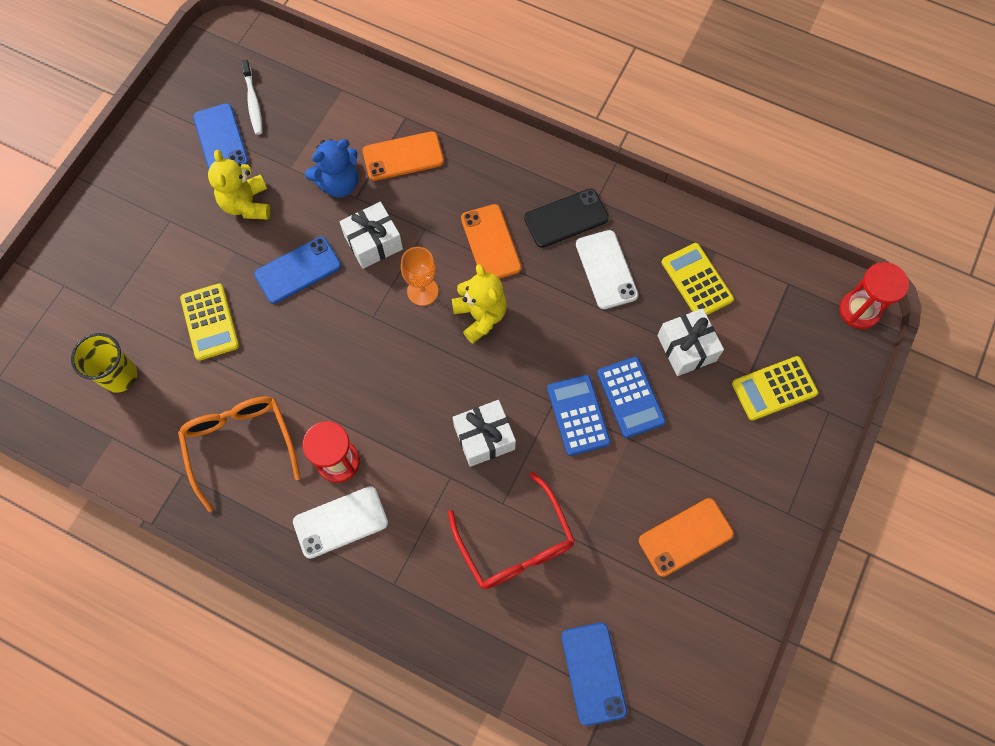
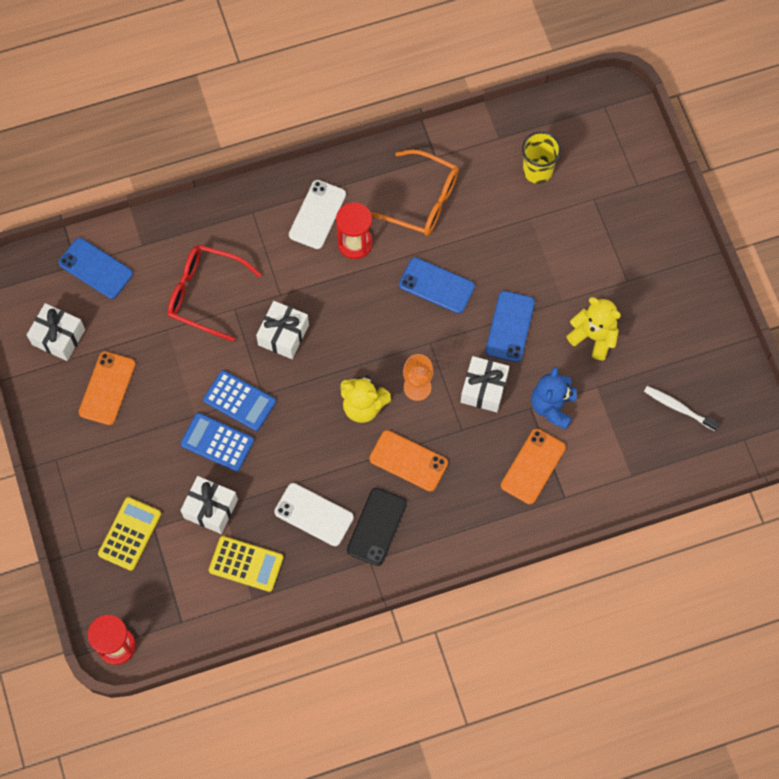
camera: 135 degrees right, 0 degrees up
yellow calculator [180,283,239,361] -> none
blue phone [193,103,249,170] -> blue phone moved to [399,257,475,314]
none -> white gift [27,303,85,361]

